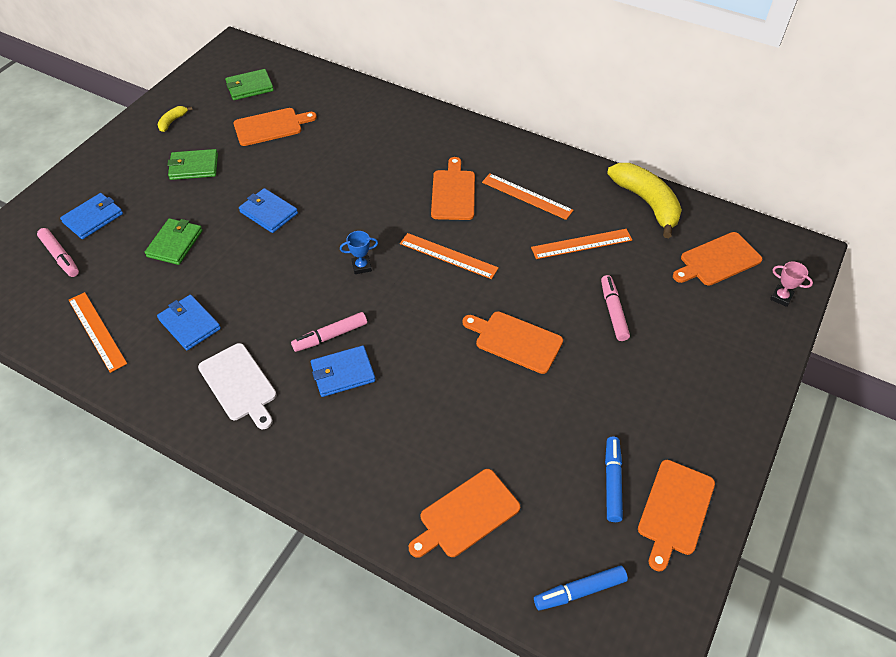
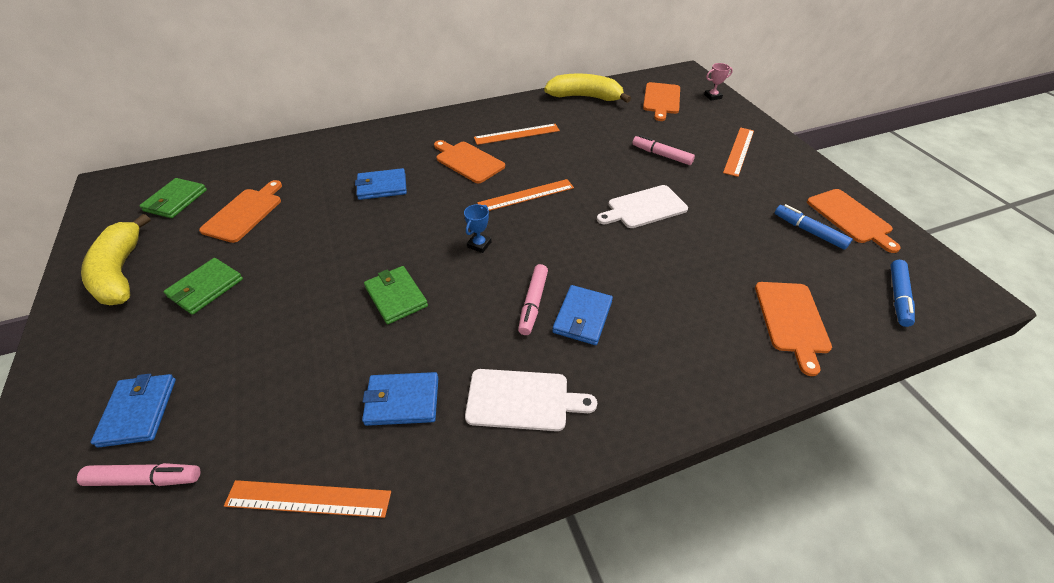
camera: 50 degrees left, 5 degrees down
green wallet [145,218,203,265] -> green wallet moved to [364,266,428,324]
yellow banana [158,106,193,132] -> yellow banana [81,214,151,305], size x2.24
blue wallet [239,188,298,233] -> blue wallet moved to [355,168,407,200]
orange cutting board [462,311,563,374] -> white cutting board [597,185,688,228]
orange ruler [531,229,632,259] -> orange ruler moved to [723,127,754,177]

